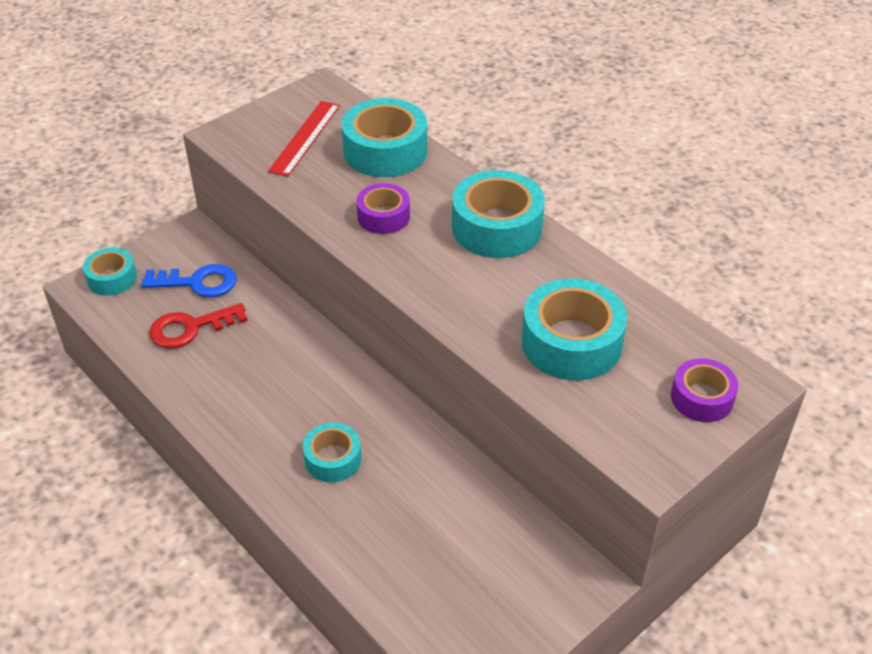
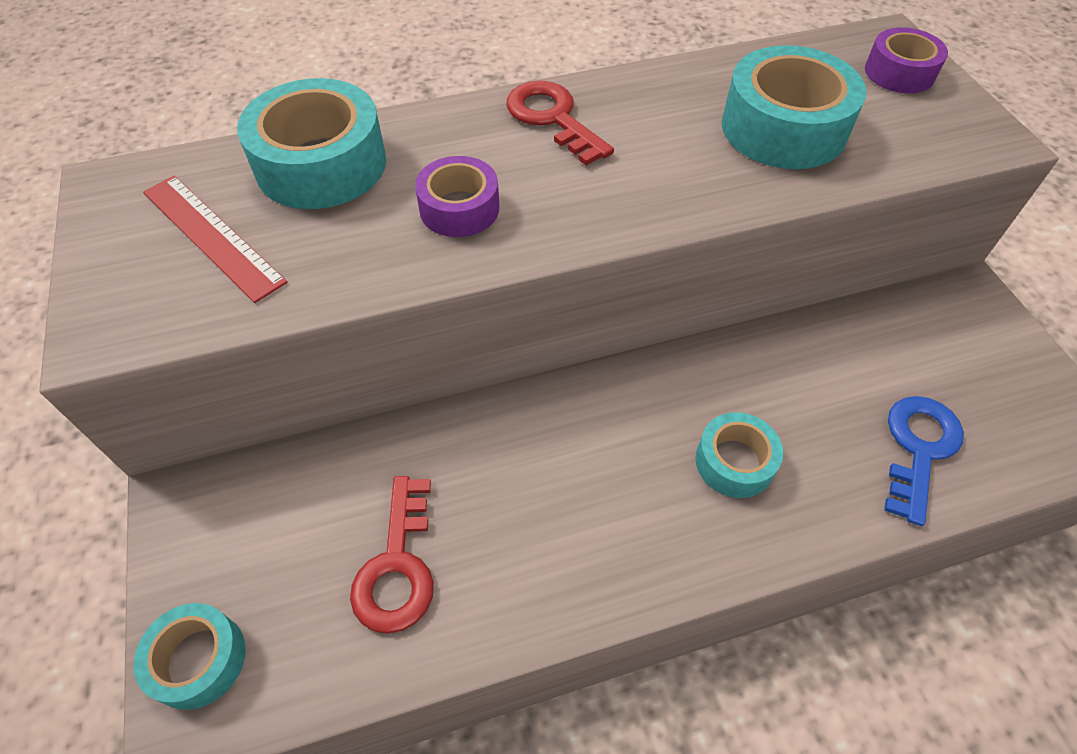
camera: 65 degrees left, 10 degrees up
blue key [141,264,237,297] -> blue key moved to [884,396,964,526]
turquoise tape [452,170,545,258] -> red key [506,81,614,166]

